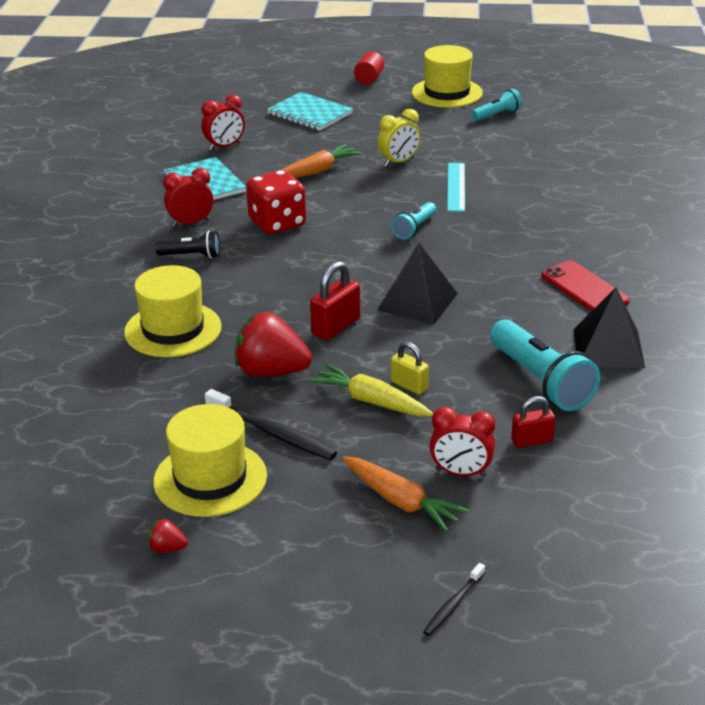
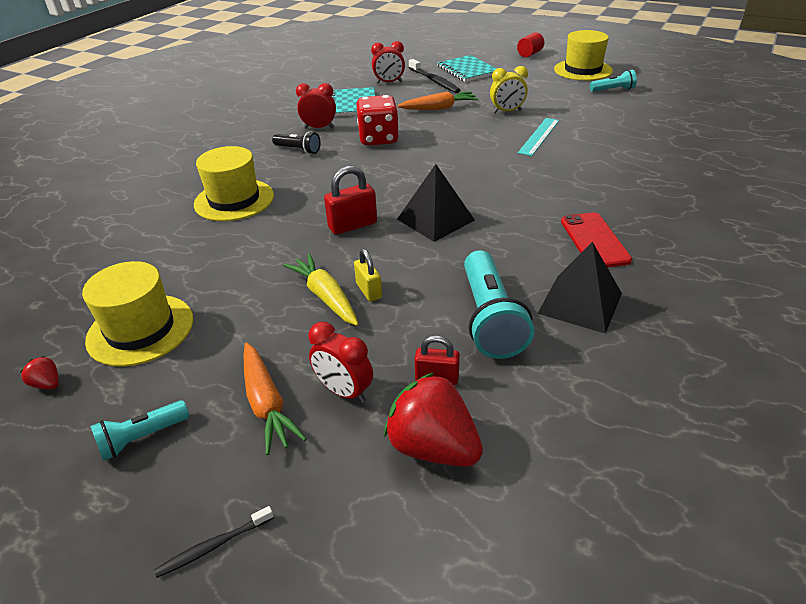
camera: 25 degrees right, 5 degrees up
black toothbrush [205,389,337,460] -> black toothbrush moved to [409,59,460,93]
red strawberry [235,312,312,377] -> red strawberry moved to [384,372,483,467]
turquoise flashlight [391,202,436,240] -> turquoise flashlight moved to [90,400,189,461]

